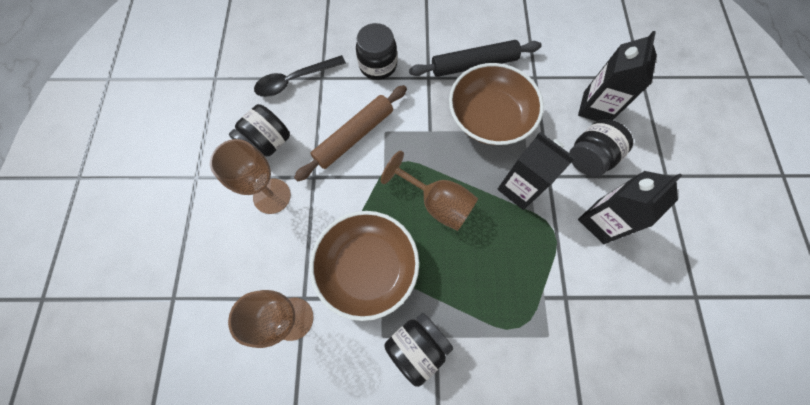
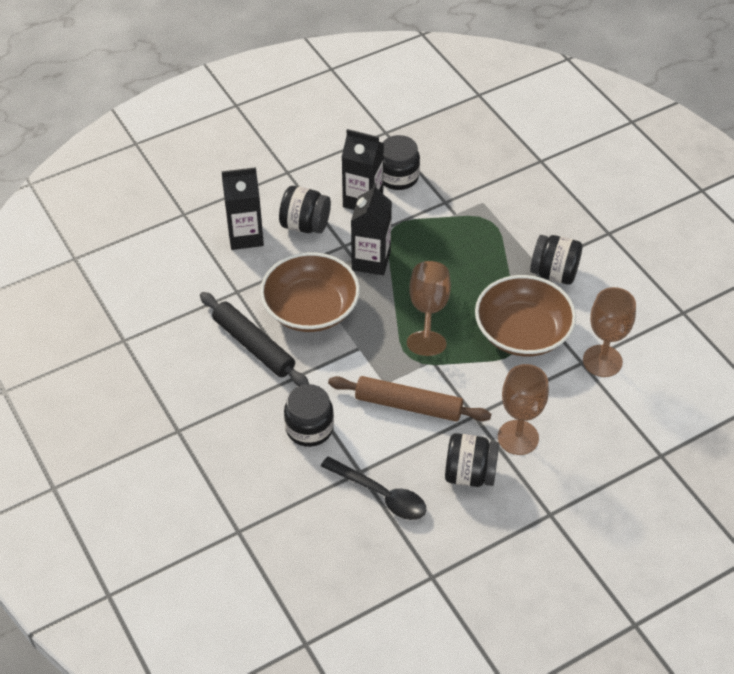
camera: 120 degrees left, 20 degrees down
none -> black jar [383,135,420,190]

